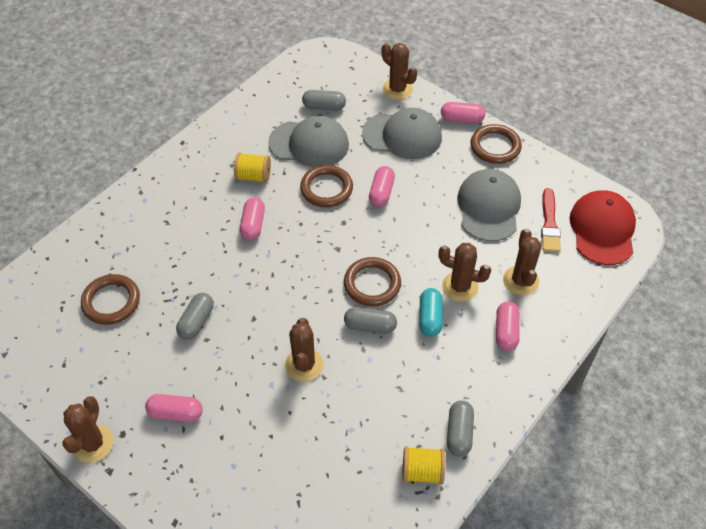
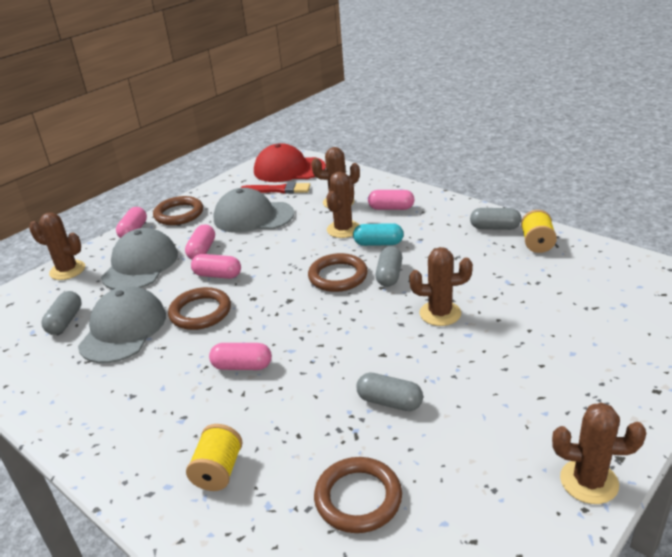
camera: 85 degrees left, 20 degrees down
pink capsule [145,394,203,422] -> pink capsule moved to [185,224,215,260]
yellow spool [234,153,271,183] -> yellow spool moved to [186,424,243,491]
brown cactus [382,43,417,100] -> brown cactus turned 60 degrees clockwise [29,212,85,280]

